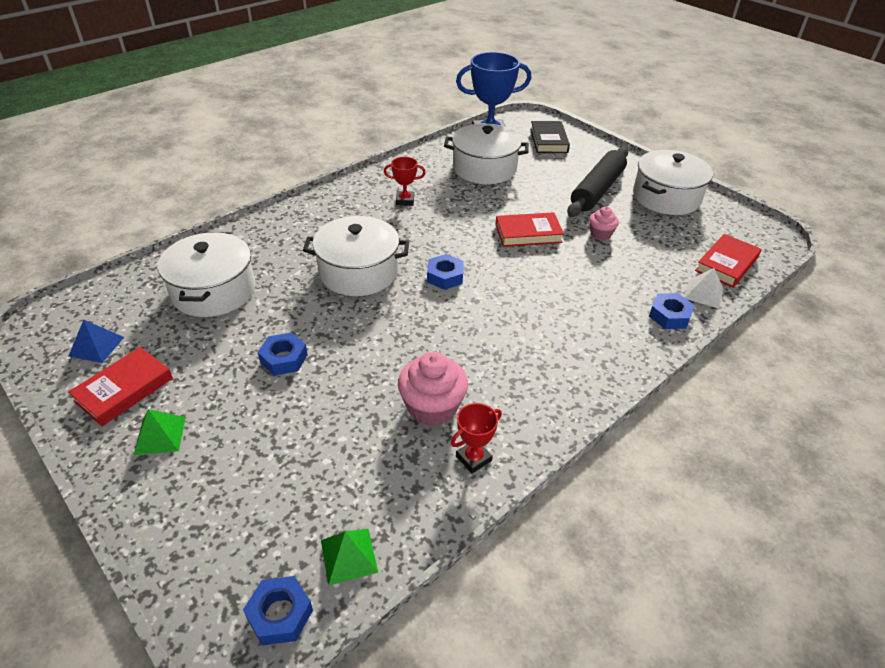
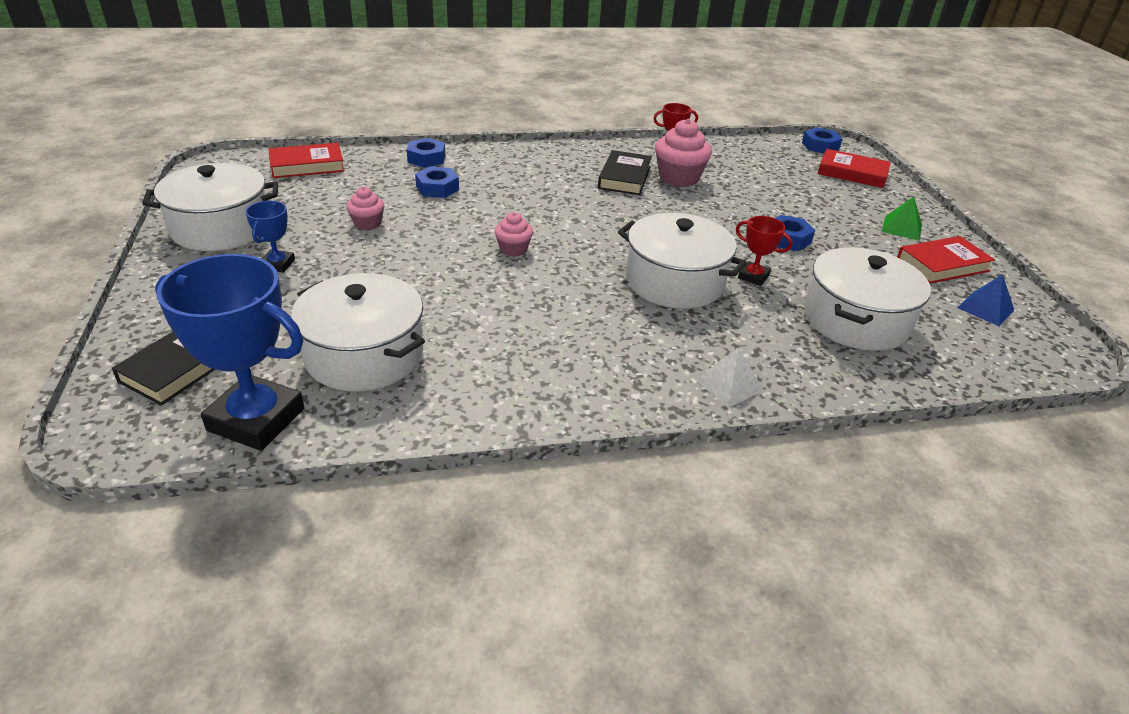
camera: 150 degrees left, 5 degrees down
green pyramid [321,529,378,585] -> none
red trophy [384,157,426,206] -> red trophy moved to [736,216,793,286]
blue nut [427,254,464,290] -> blue nut moved to [415,166,459,198]
red book [495,212,564,247] -> red book moved to [818,149,891,188]
black rolling pin [567,147,629,217] -> blue trophy [245,201,295,273]
white pyramid [684,268,723,308] -> white pyramid moved to [695,348,764,408]
none -> pink cupcake [495,212,533,257]
none -> black book [598,150,652,195]

